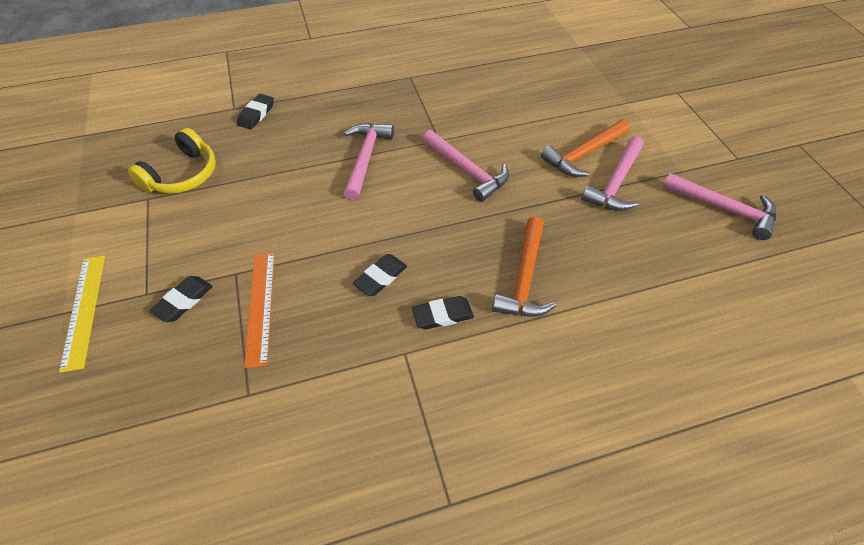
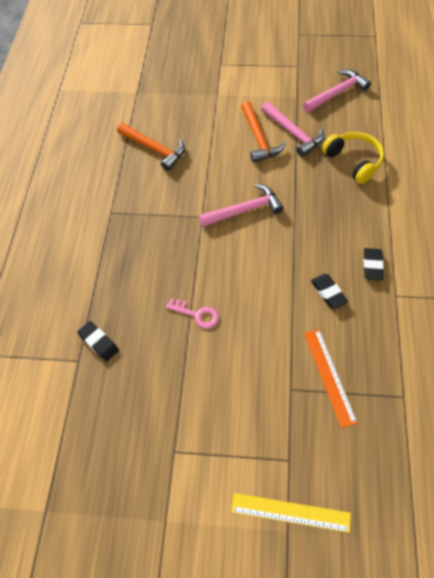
camera: 65 degrees left, 5 degrees up
yellow headphones [128,128,216,194] -> yellow headphones moved to [322,132,384,184]
black eraser [150,276,213,322] -> none
orange ruler [244,252,275,368] -> orange ruler turned 60 degrees clockwise [304,329,357,428]
pink hammer [344,123,394,200] -> none
orange hammer [492,217,556,317] -> orange hammer moved to [117,123,185,171]
none -> pink key [166,298,219,328]

